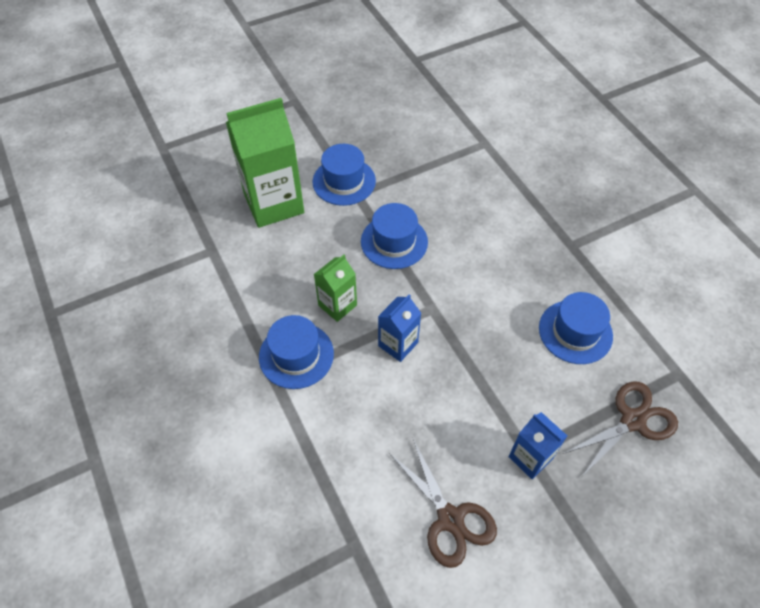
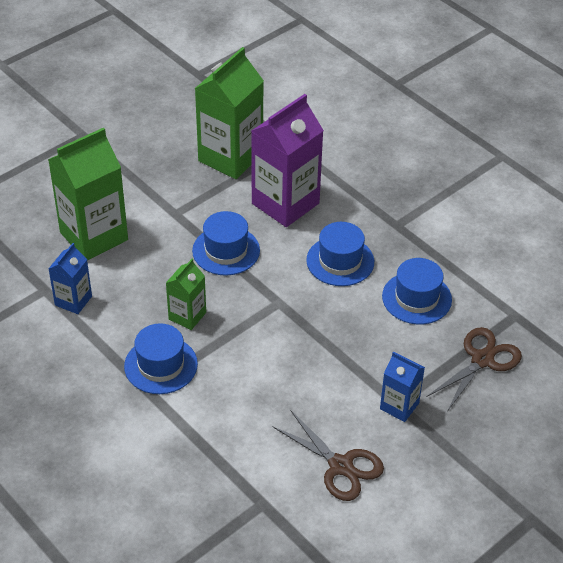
camera: 15 degrees left, 10 degrees down
blue hat [313,144,376,206] -> blue hat moved to [306,222,374,286]
blue carton [378,294,421,362] -> blue carton moved to [49,243,92,314]
none -> green carton [195,47,264,179]
none -> purple carton [251,94,324,227]

